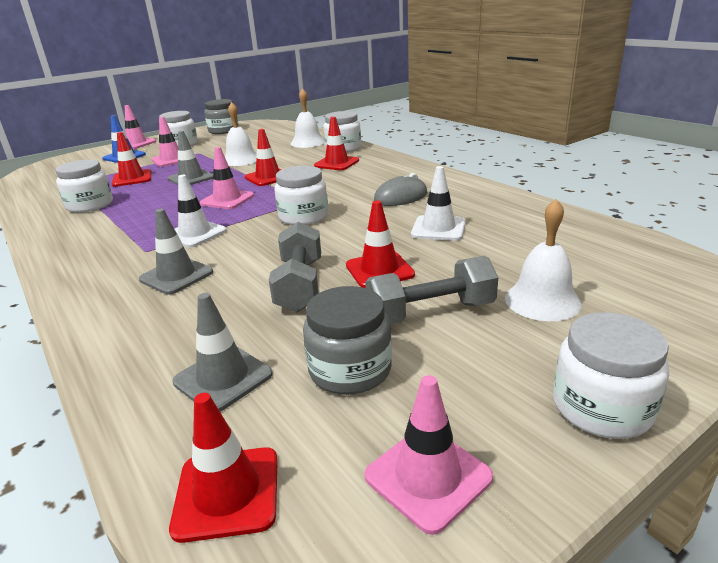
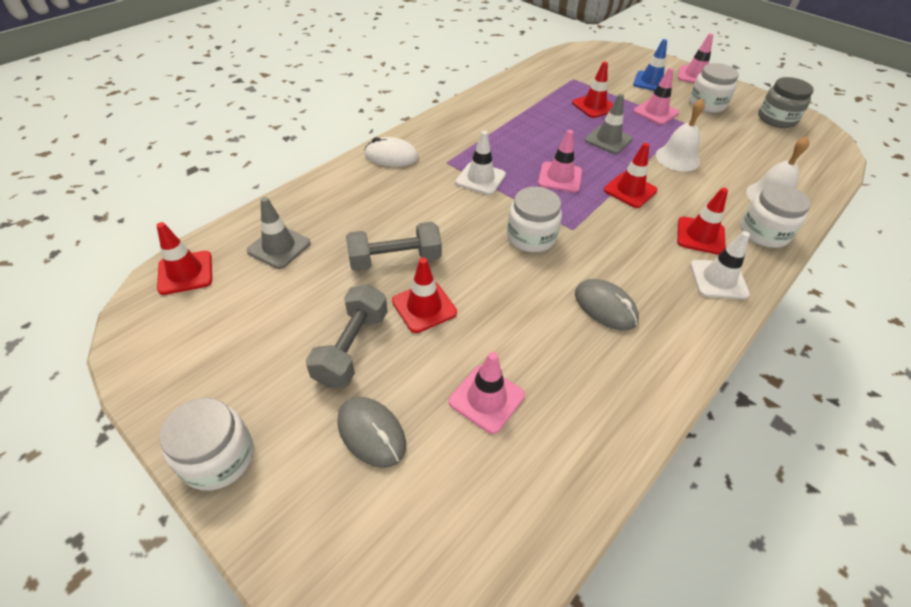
camera: 75 degrees right, 20 degrees up
white jar [55,160,113,213] -> none
grey traffic cone [139,209,213,295] -> none
grey jar [303,286,392,395] -> none
grey dumbbell [365,255,498,324] -> grey dumbbell turned 45 degrees clockwise [306,284,388,388]
pink traffic cone [365,375,493,535] -> pink traffic cone moved to [449,352,525,434]
white traffic cone [411,166,466,241] -> white traffic cone moved to [690,231,750,299]
white bell [505,199,582,321] -> grey mouse [337,397,406,468]
none -> white mouse [365,137,419,167]

